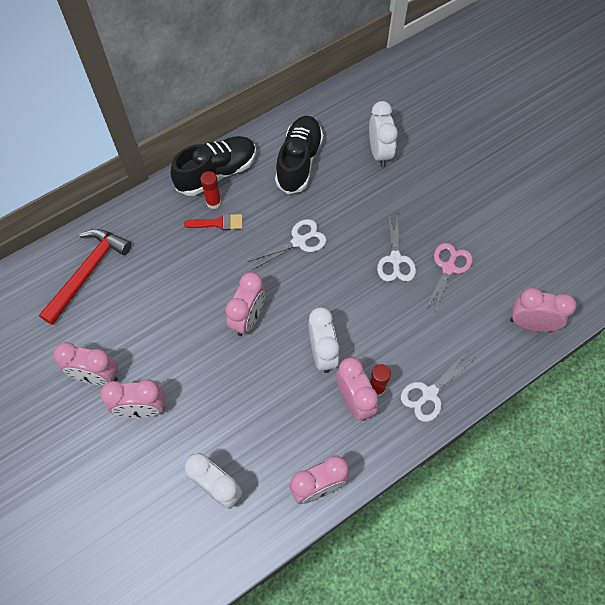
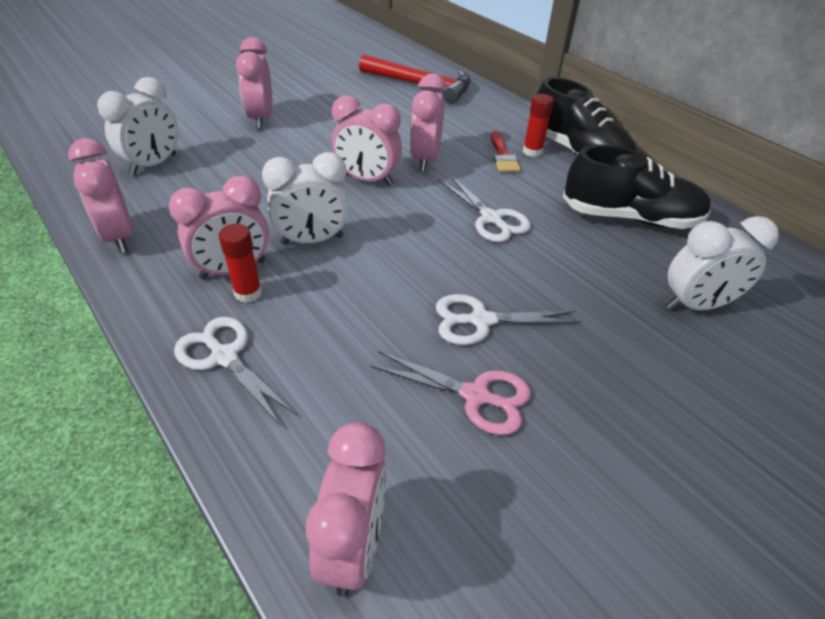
camera: 85 degrees right, 20 degrees down
pink clock [53,342,118,385] -> pink clock moved to [410,74,447,171]

